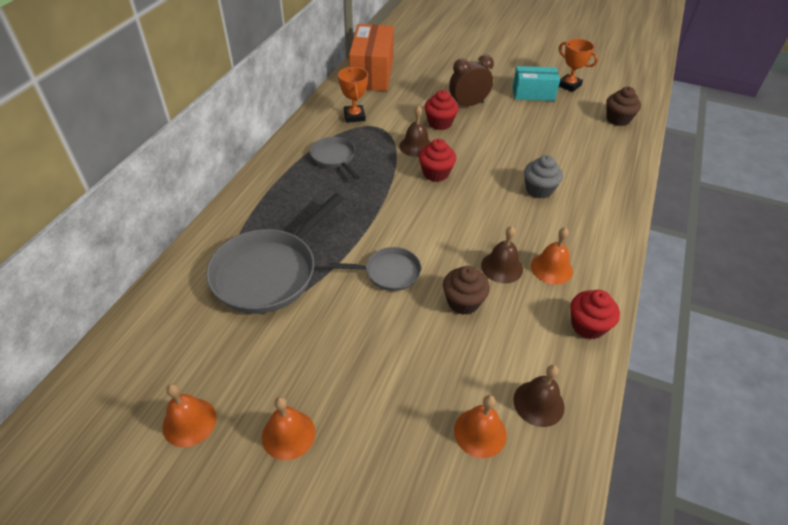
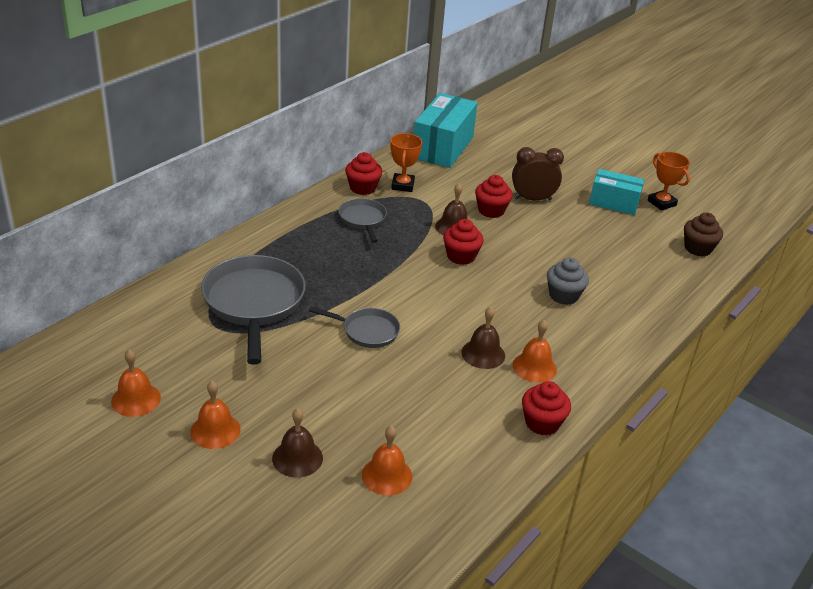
camera: 15 degrees right, 10 degrees down
grey pan [206,193,344,314] -> grey pan turned 120 degrees clockwise [201,255,306,365]
orange box [349,24,394,91] -> turquoise box [414,93,478,168]
brown cupcake [443,266,490,315] -> none
brown bell [513,365,565,427] -> brown bell moved to [272,408,323,478]
none -> red cupcake [345,152,382,195]

